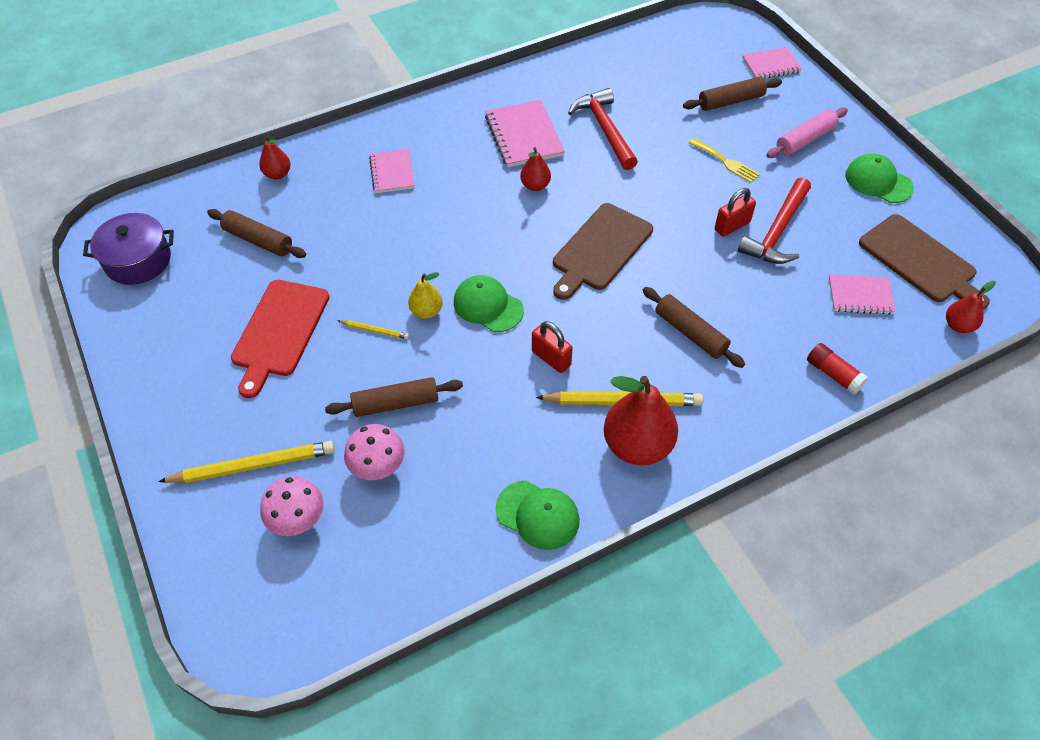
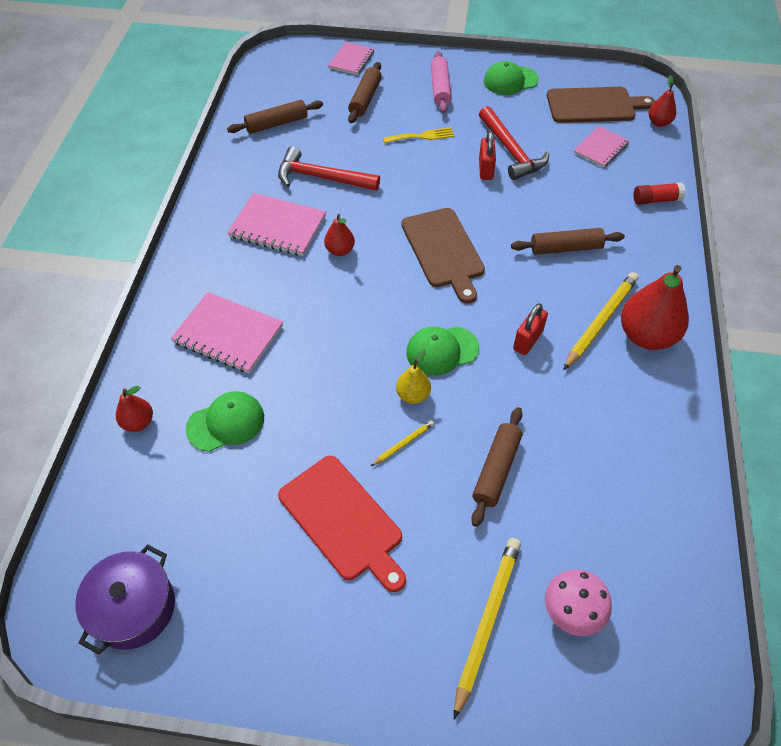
camera: 55 degrees left, 0 degrees up
brown rolling pin [207,209,306,258] -> brown rolling pin moved to [227,100,323,134]
pink mushroom [344,424,405,480] -> none
pink notebook [369,149,415,193] -> pink notebook [171,292,283,373], size x1.55
green cap [495,481,580,550] -> green cap moved to [186,391,264,452]
red padlock [532,321,573,373] -> red padlock turned 45 degrees counterclockwise [513,303,548,355]

